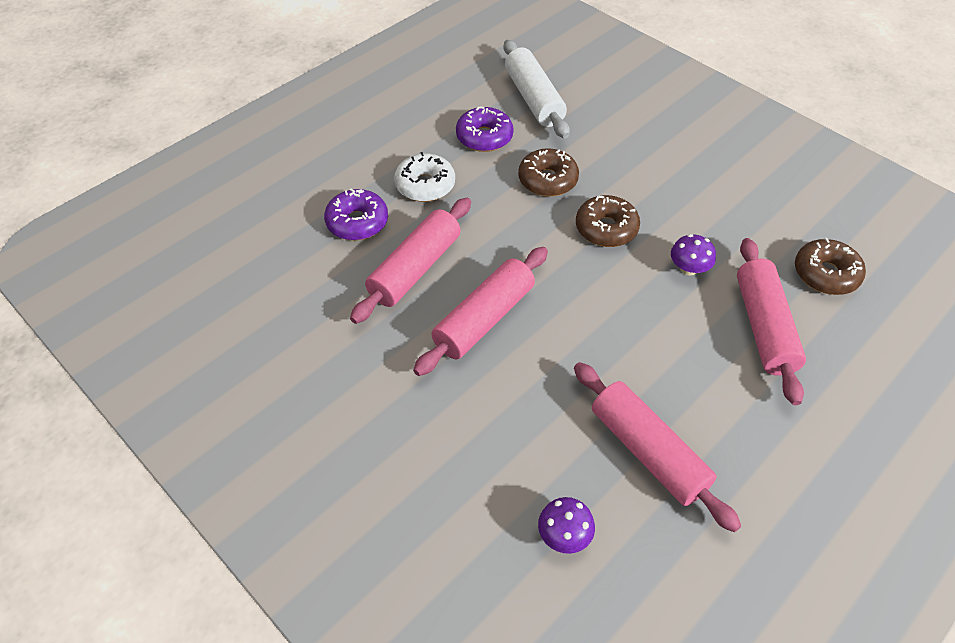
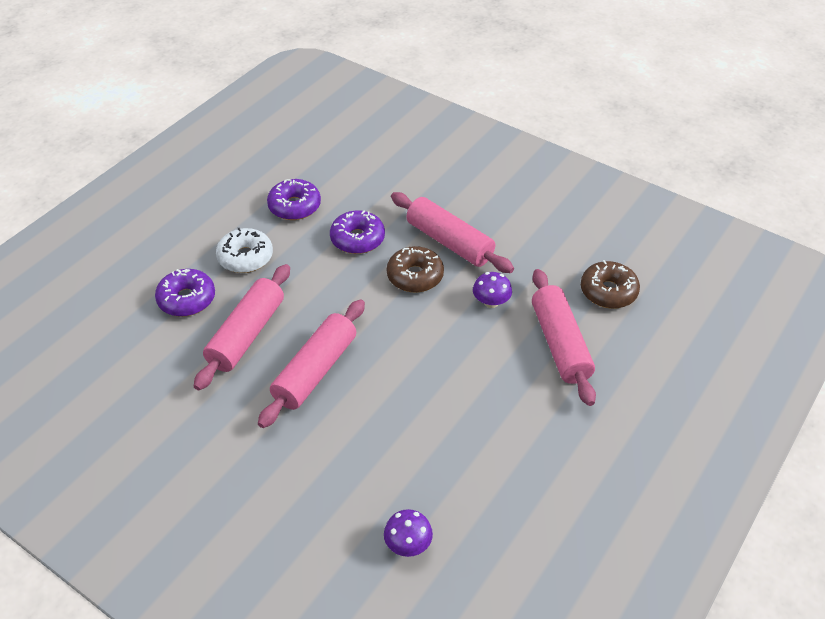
camera: 10 degrees left, 5 degrees down
white rolling pin [503,40,570,139] -> none
brown donut [518,148,579,196] -> purple donut [330,210,385,254]
pink rolling pin [574,362,741,532] -> pink rolling pin moved to [391,192,514,273]

